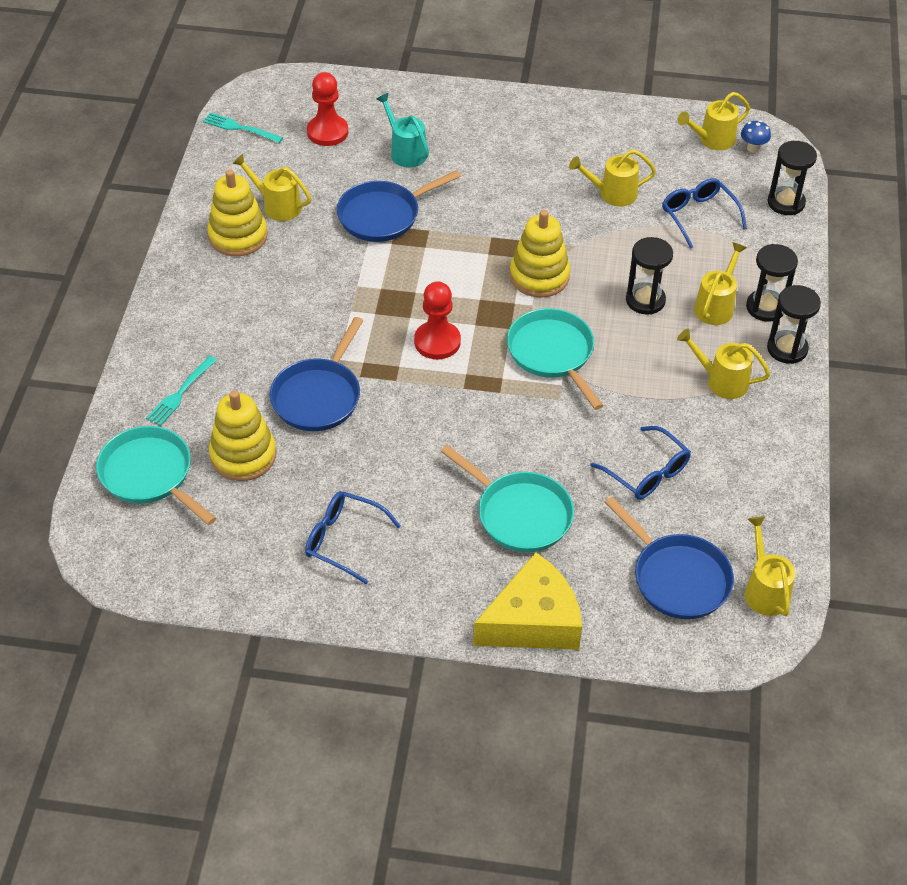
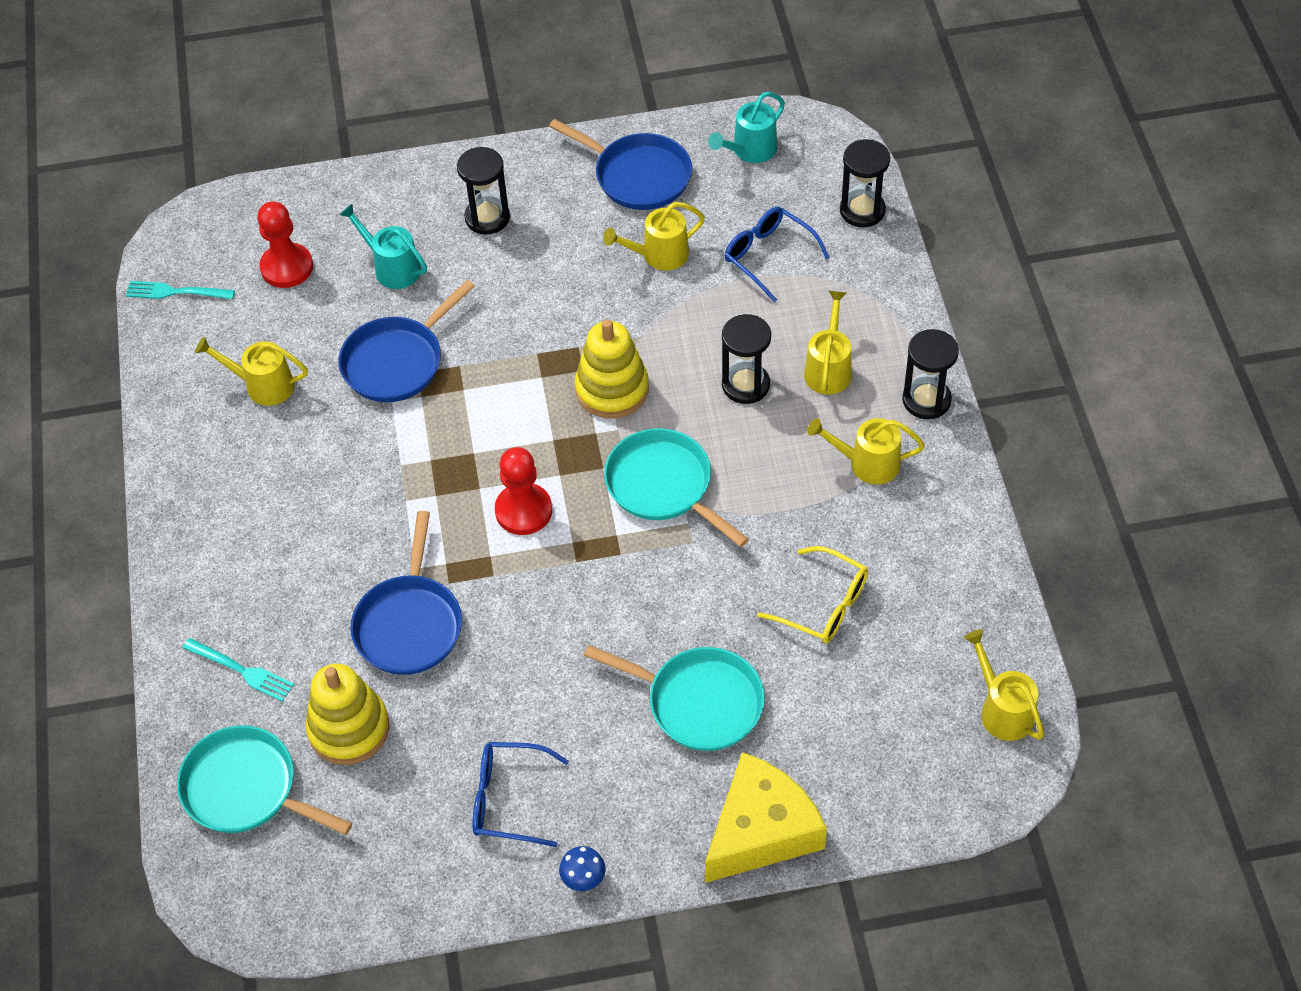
camera: 15 degrees left, 5 degrees up
turquoise fork [146,356,217,426] -> turquoise fork turned 75 degrees counterclockwise [183,638,294,702]
yellow stacking toy [207,169,268,256] -> none
blue glasses [591,426,691,500] -> yellow glasses [757,546,868,643]
blue pan [604,497,734,619] -> blue pan moved to [549,119,692,210]
yellow watering can [677,92,750,150] -> turquoise watering can [708,92,785,163]
blue mushroom [741,120,771,153] -> blue mushroom moved to [559,846,606,891]
black hourglass [746,244,798,322] -> black hourglass moved to [457,147,510,234]

